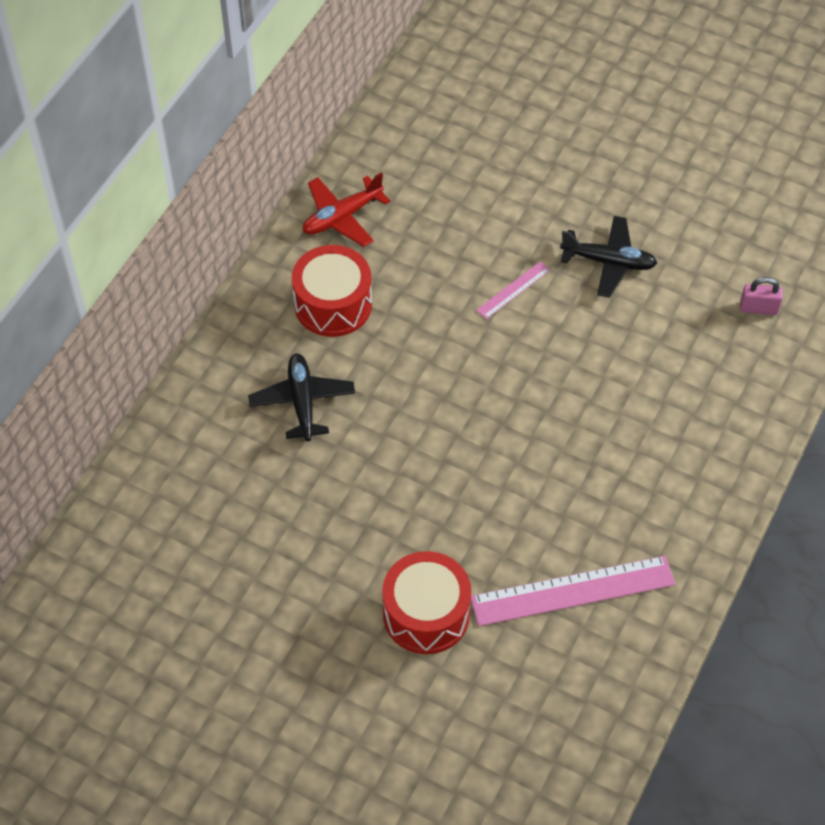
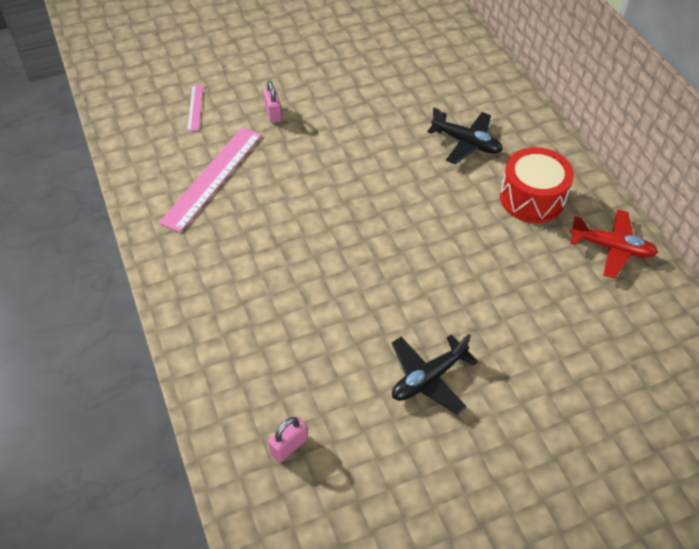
camera: 130 degrees right, 5 degrees down
red plane [303,172,391,247] -> red plane turned 105 degrees clockwise [569,209,658,278]
red drum [382,551,471,654] -> pink padlock [263,80,282,123]
pink ruler [476,261,550,319] -> pink ruler moved to [187,85,203,131]

